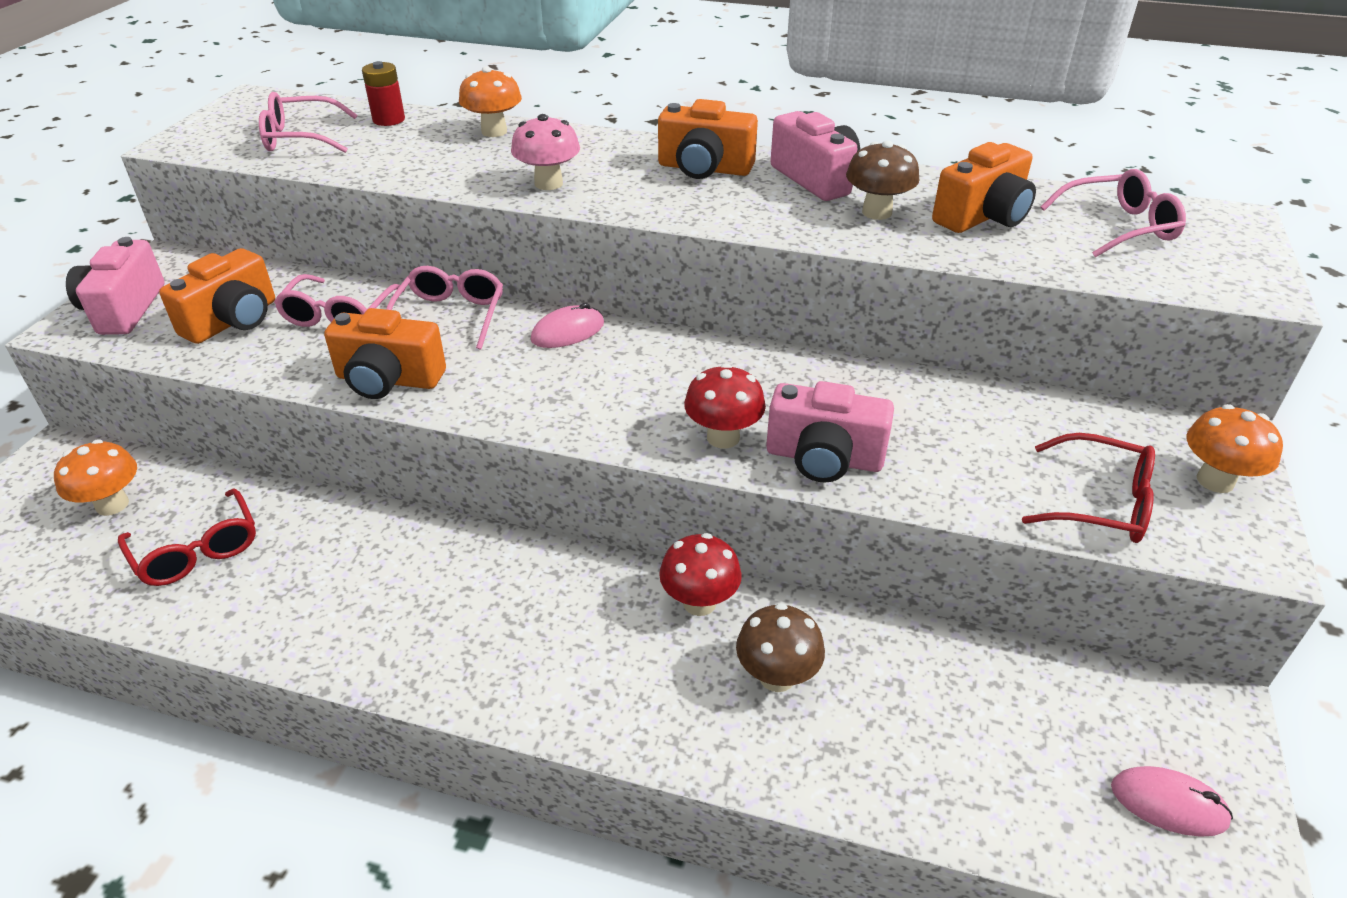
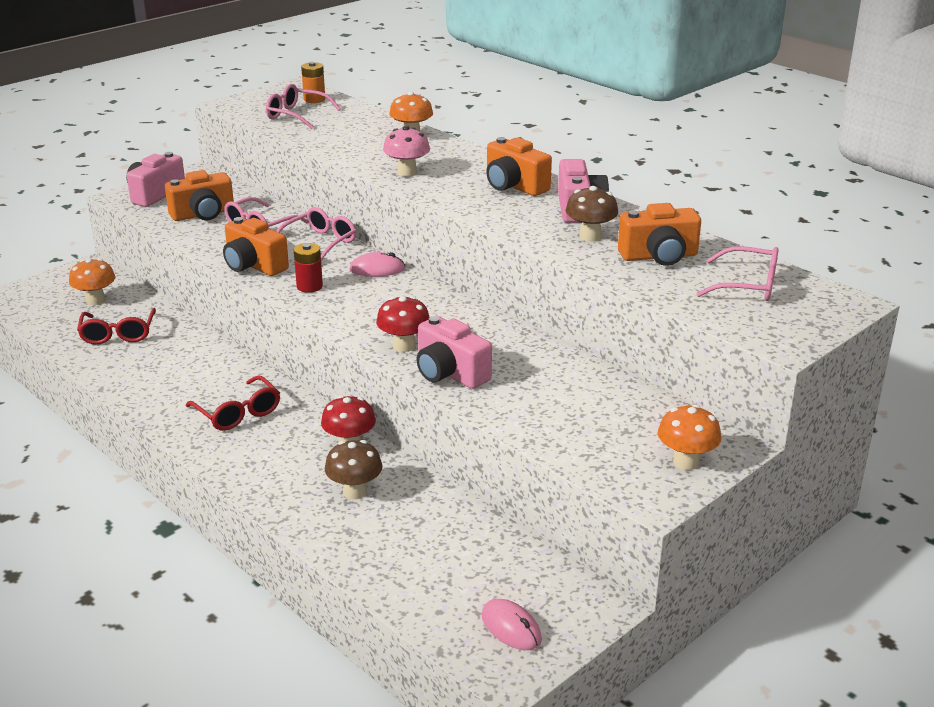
camera: 30 degrees right, 10 degrees down
red battery [362,61,405,126] -> red battery moved to [294,243,323,293]
red glasses [1022,433,1155,543] -> red glasses moved to [186,376,280,431]
none -> orange battery [301,62,325,103]

